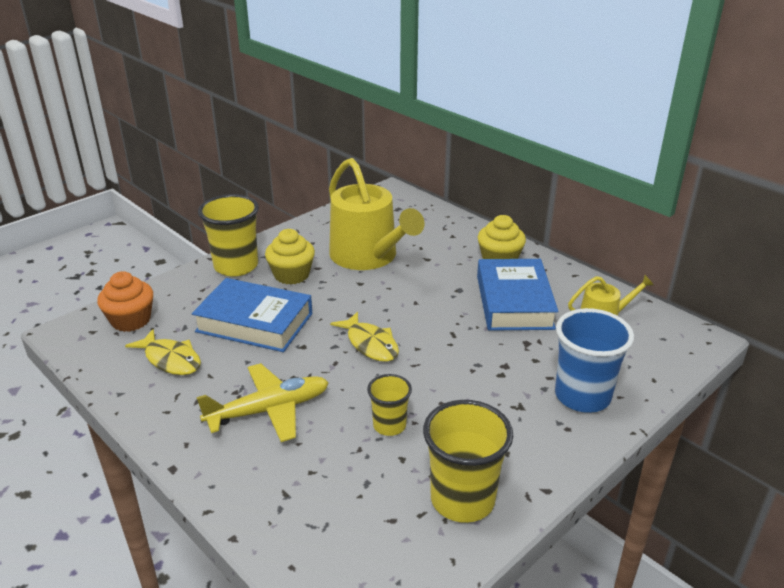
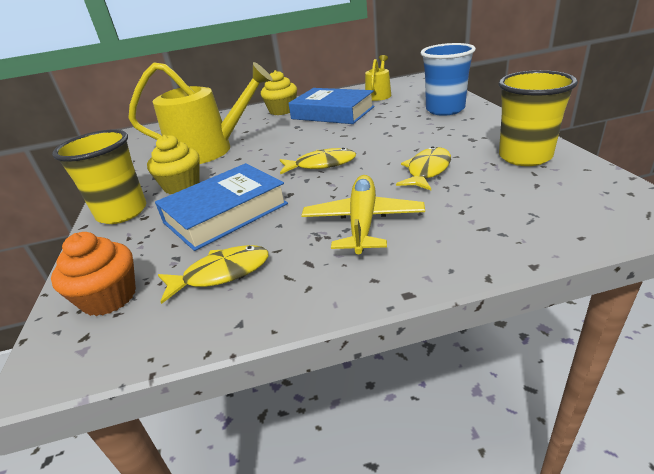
camera: 55 degrees left, 0 degrees up
yellow cup [367,374,412,436] -> yellow fish [396,146,451,190]

